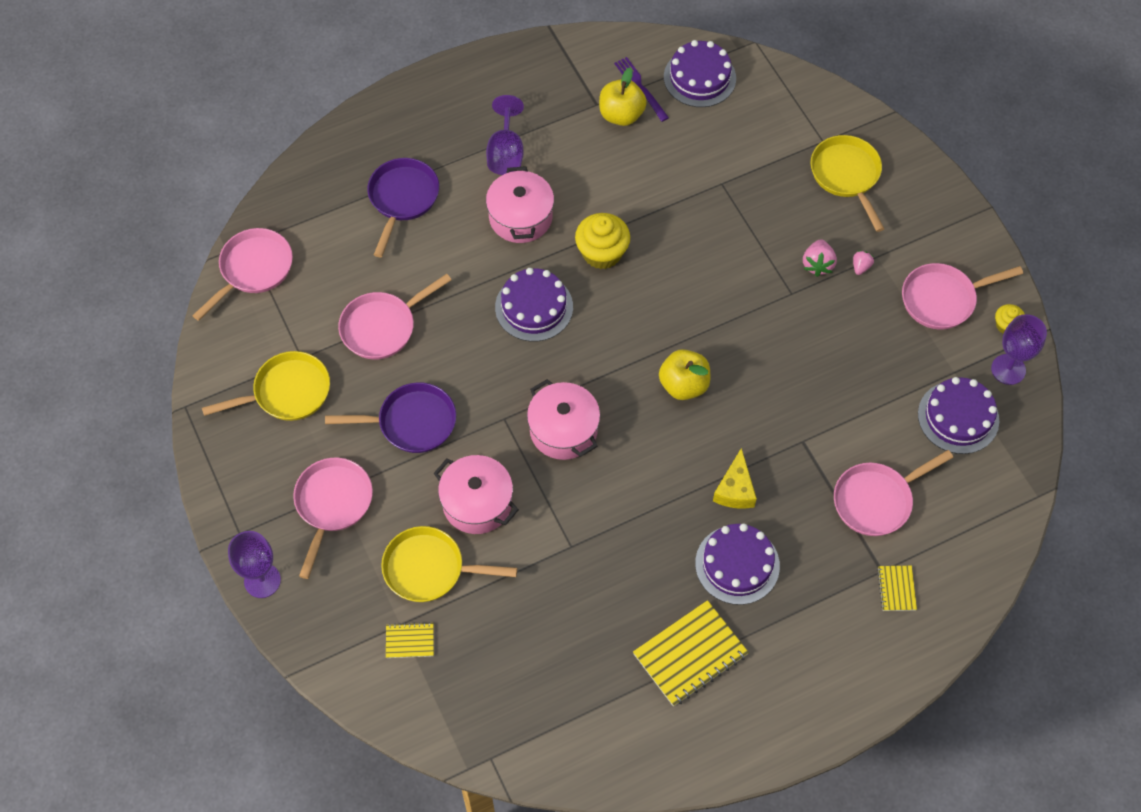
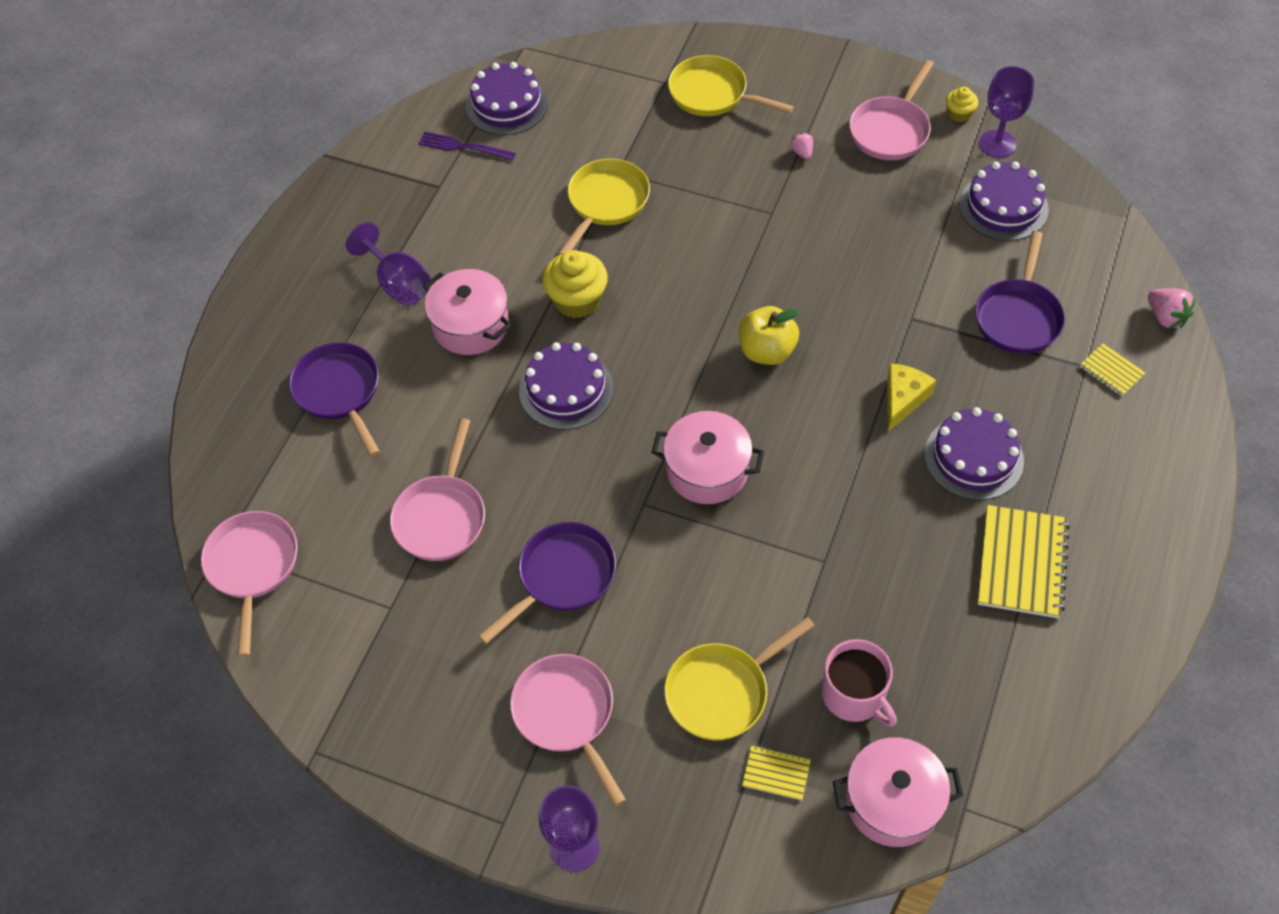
camera: 40 degrees left, 5 degrees down
yellow pan [202,351,330,421] -> yellow pan moved to [558,159,650,255]
yellow notebook [386,622,434,658] -> yellow notebook turned 60 degrees clockwise [742,744,811,800]
pink pot [434,455,519,534] -> pink pot moved to [833,737,963,847]
yellow apple [599,68,647,126] -> none
yellow cheese [713,448,757,508] -> yellow cheese turned 120 degrees counterclockwise [887,363,936,432]
pink strawberry [803,239,837,277] -> pink strawberry moved to [1148,288,1196,329]
pink pan [834,450,953,536] -> purple pan [975,231,1065,354]
none -> pink mug [822,639,897,727]

